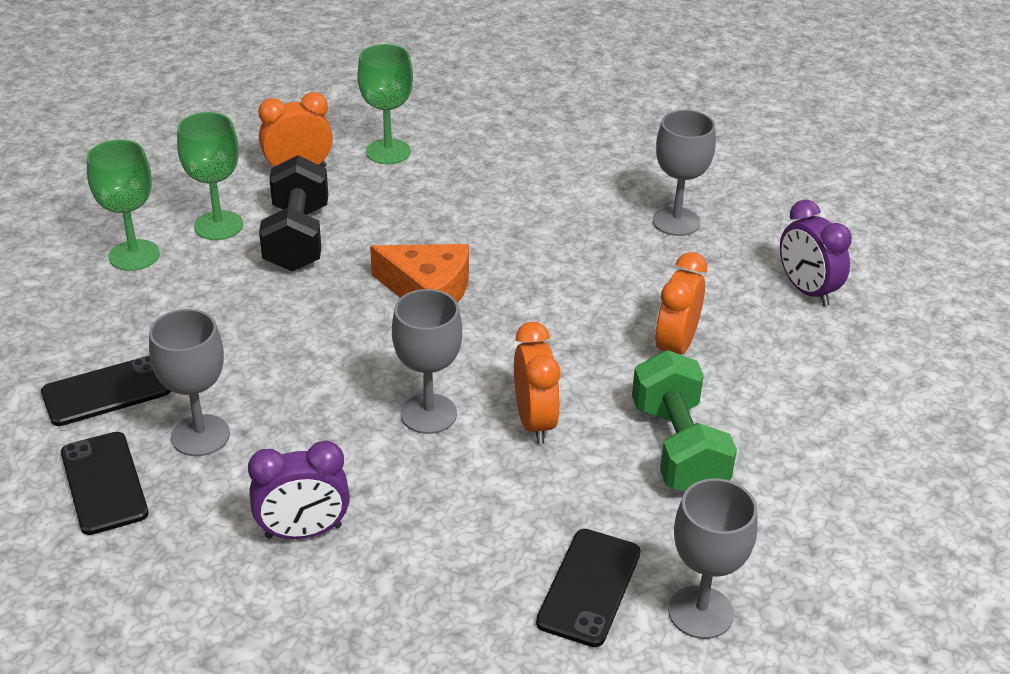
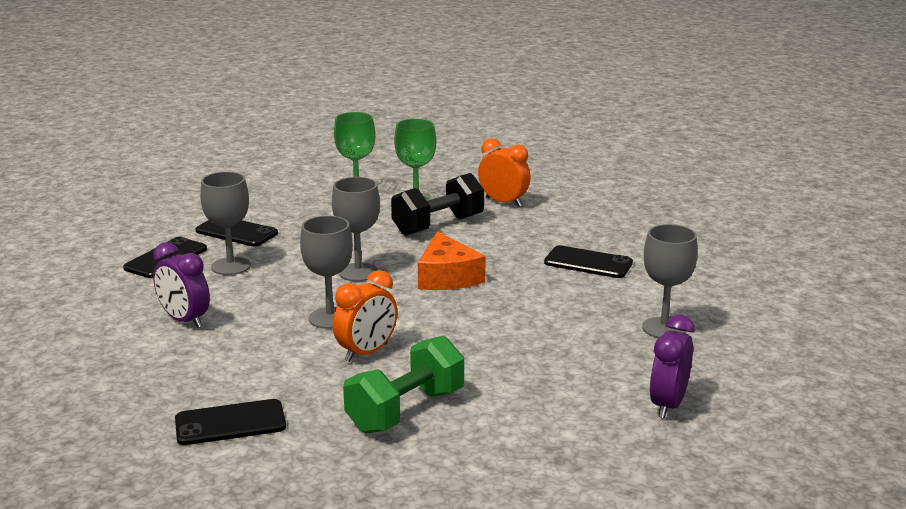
camera: 55 degrees right, 15 degrees down
green goblet [357,44,413,164] -> none
orange clock [655,252,707,355] -> none
grey goblet [668,479,758,639] -> grey goblet moved to [332,177,380,281]
none -> black phone [544,245,633,278]

